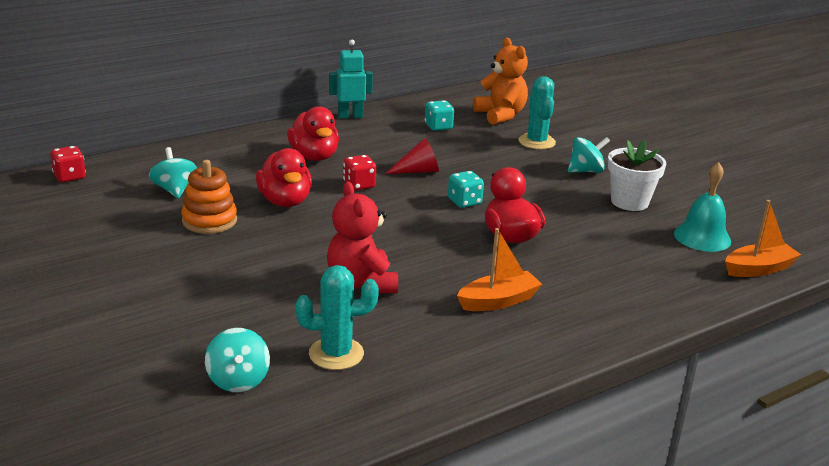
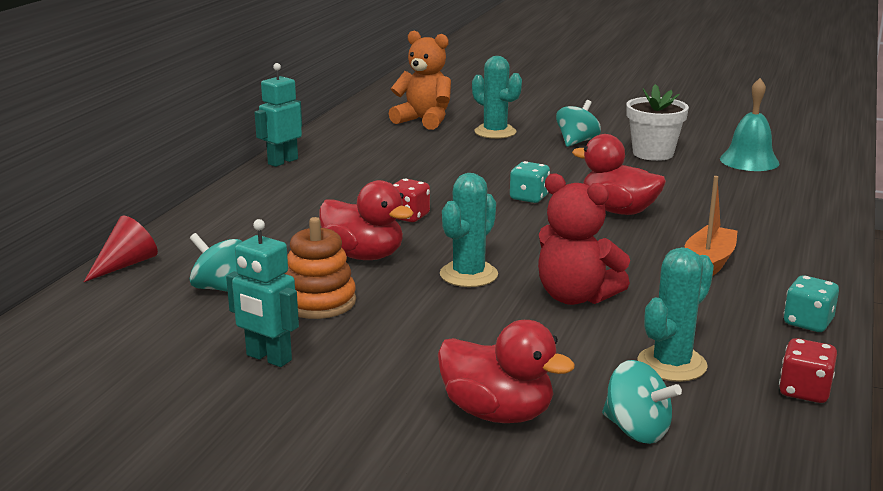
camera: 35 degrees left, 5 degrees down
red dice [50,146,86,182] -> red dice moved to [779,338,837,403]
red duck [287,106,339,161] -> red duck moved to [438,320,575,423]
red cone [385,138,439,174] -> red cone moved to [84,216,158,282]
turquoise dice [425,100,454,131] -> turquoise dice moved to [784,275,839,332]
orange boat [725,200,801,277] -> none
none -> turquoise robot [226,219,299,367]
none -> turquoise cactus [440,173,498,287]

